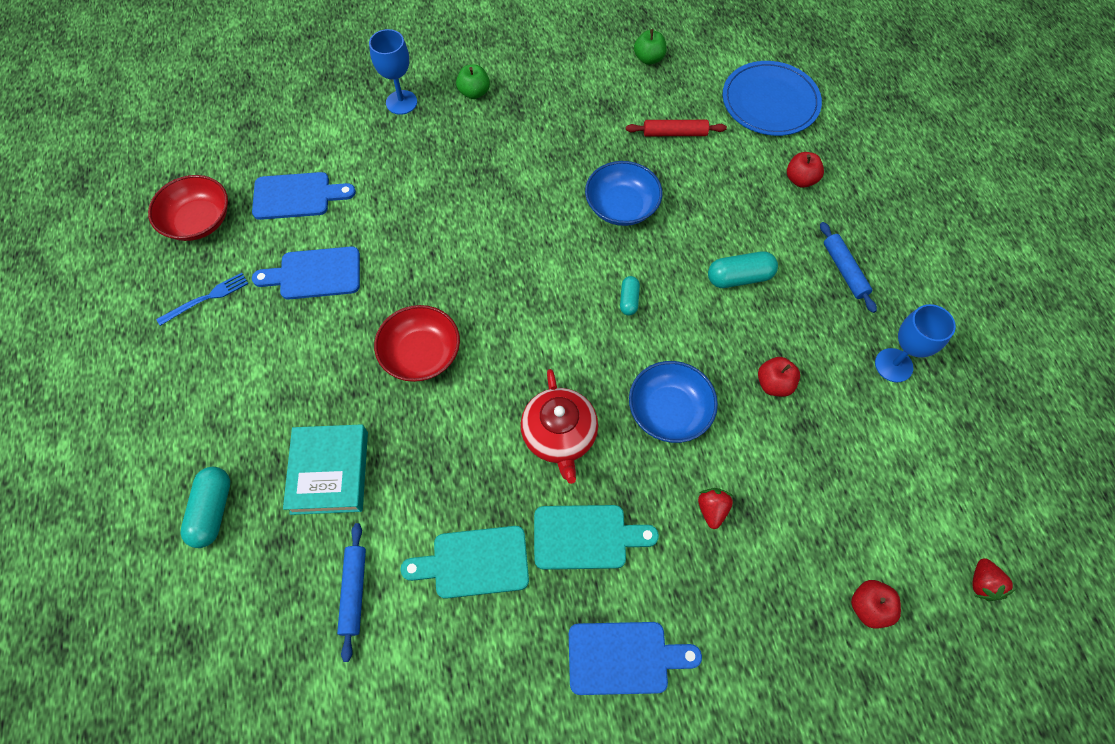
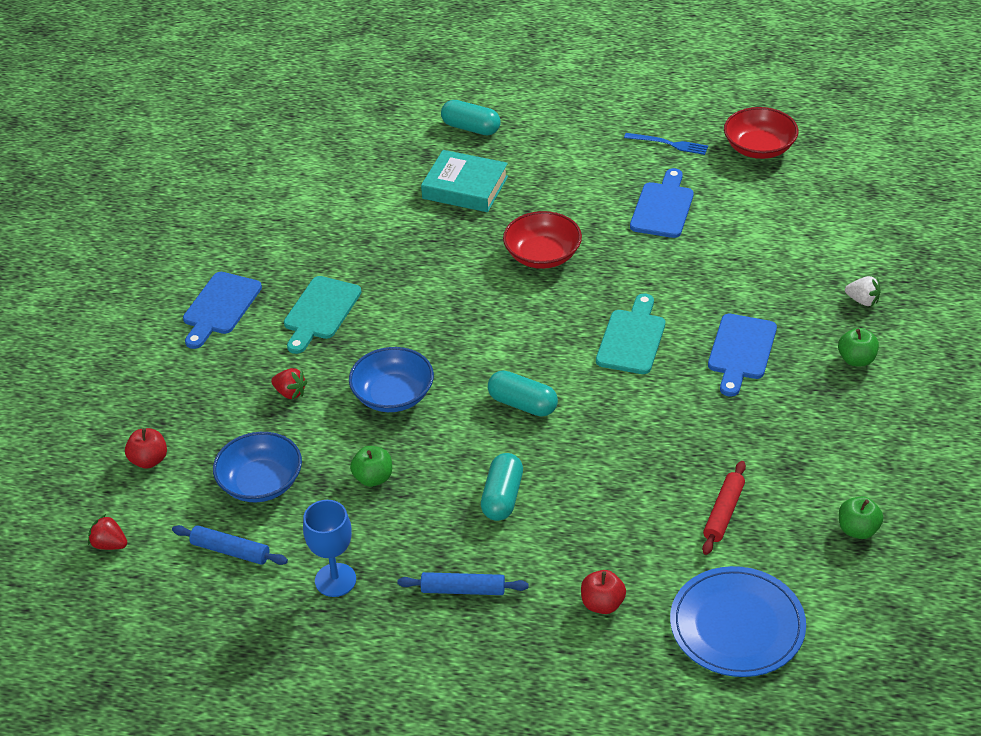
camera: 115 degrees right, 20 degrees down
blue fork [156,273,248,326] -> blue fork turned 60 degrees counterclockwise [624,133,708,155]
blue cutting board [252,172,356,220] -> blue cutting board moved to [708,314,777,397]
blue rolling pin [337,523,366,662] -> blue rolling pin moved to [172,525,288,565]
blue goblet [369,29,417,115] -> white strawberry [845,276,881,306]
turquoise cutting board [400,526,529,599] -> turquoise cutting board moved to [596,293,665,374]
red teapot [521,369,598,484] -> none
blue bowl [585,161,662,226] -> blue bowl moved to [213,432,302,502]
turquoise capsule [620,276,640,315] -> turquoise capsule [488,371,558,416], size x1.67
red apple [758,357,800,397] -> green apple [350,446,392,487]

